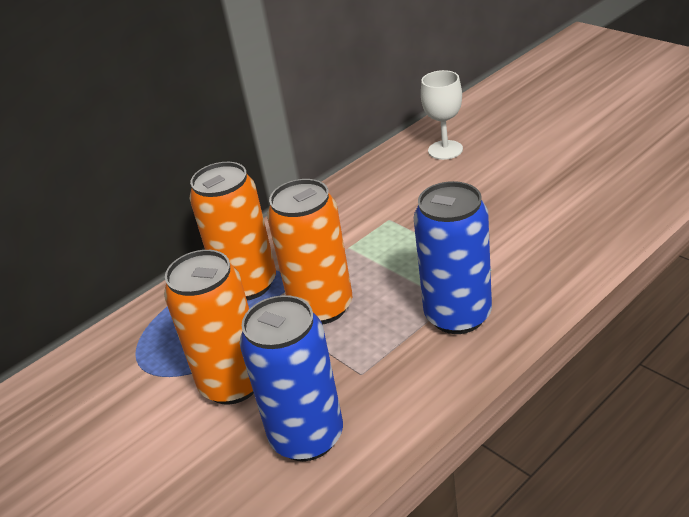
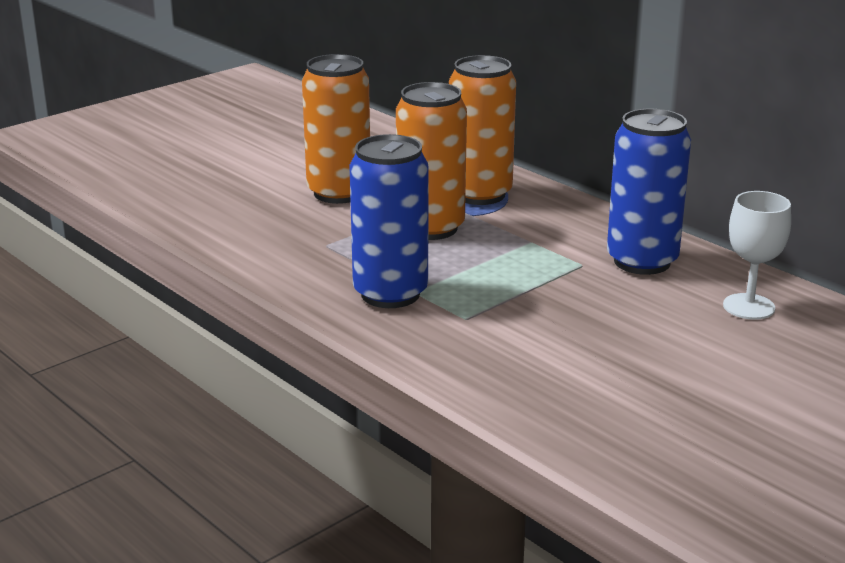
camera: 85 degrees right, 10 degrees down
blue can [240,295,343,461] -> blue can moved to [607,109,691,275]

